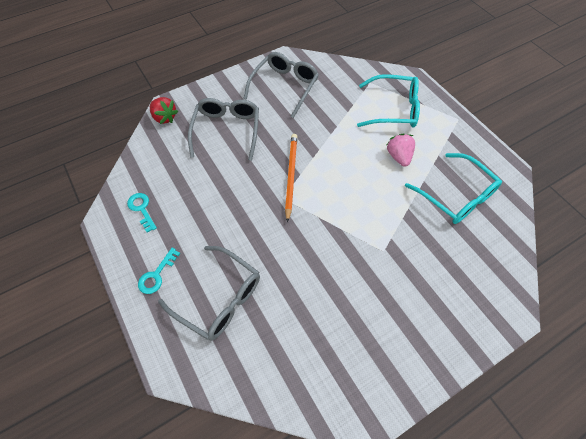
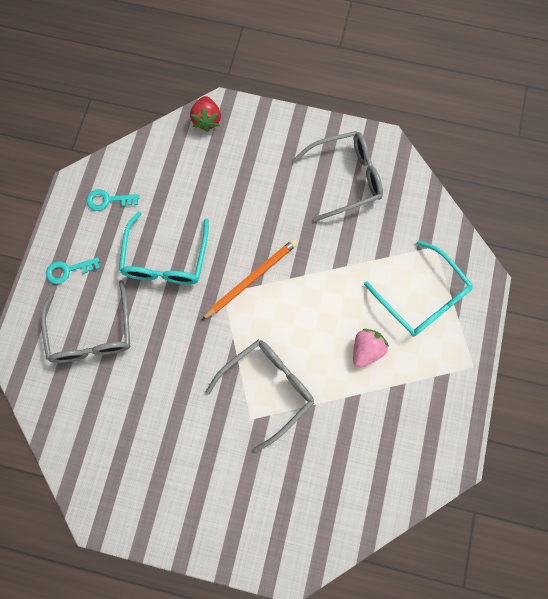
camera: 45 degrees right, 15 degrees up
turquoise key [127,193,157,233] -> turquoise key turned 105 degrees counterclockwise [86,189,139,211]
grey glasses [188,98,259,161] -> grey glasses moved to [206,340,314,452]
turquoise glasses [405,153,502,224] -> turquoise glasses moved to [119,212,209,285]

